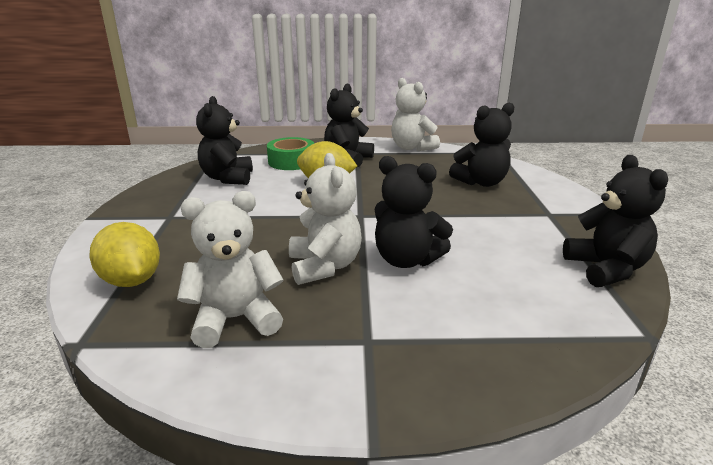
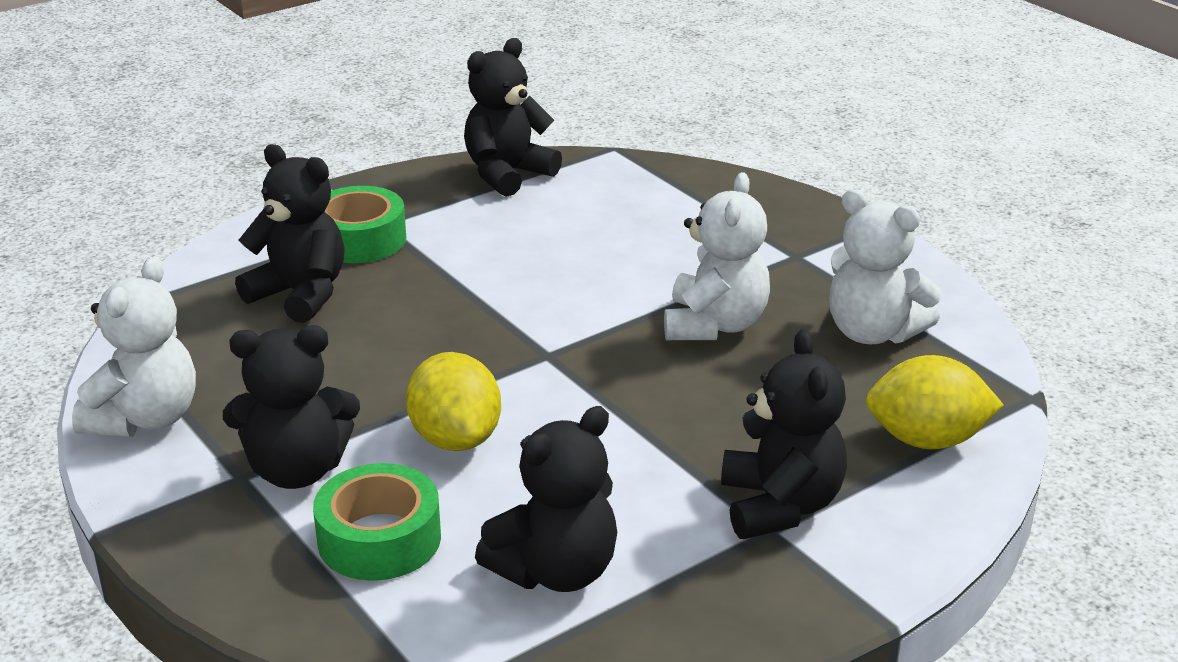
camera: 125 degrees left, 5 degrees up
yellow lemon [89,222,160,287] -> yellow lemon turned 75 degrees clockwise [865,355,1004,449]
white teddy bear [289,153,362,285] -> white teddy bear turned 150 degrees clockwise [664,172,770,340]
black teddy bear [374,156,453,268] -> black teddy bear moved to [721,329,847,539]
none -> green tape [325,186,406,263]

